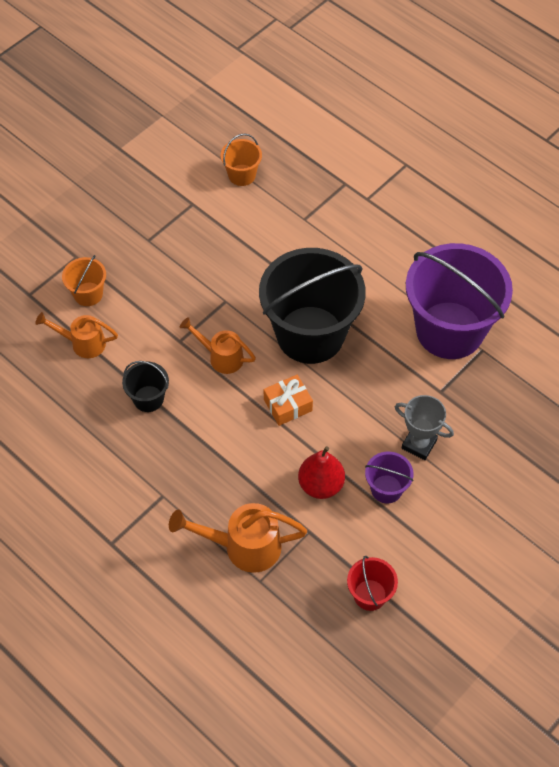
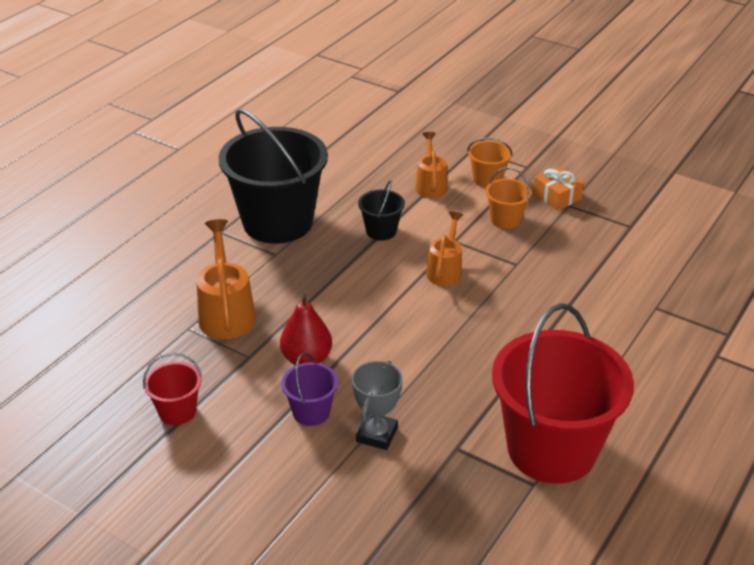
camera: 80 degrees right, 20 degrees down
orange bucket [221,134,262,186] -> orange bucket moved to [485,167,532,229]
black bucket [259,248,366,364] -> black bucket moved to [219,109,328,244]
orange gift [264,375,313,426] -> orange gift moved to [533,166,584,210]
purple bucket [406,243,513,359] -> red bucket [492,303,634,484]

